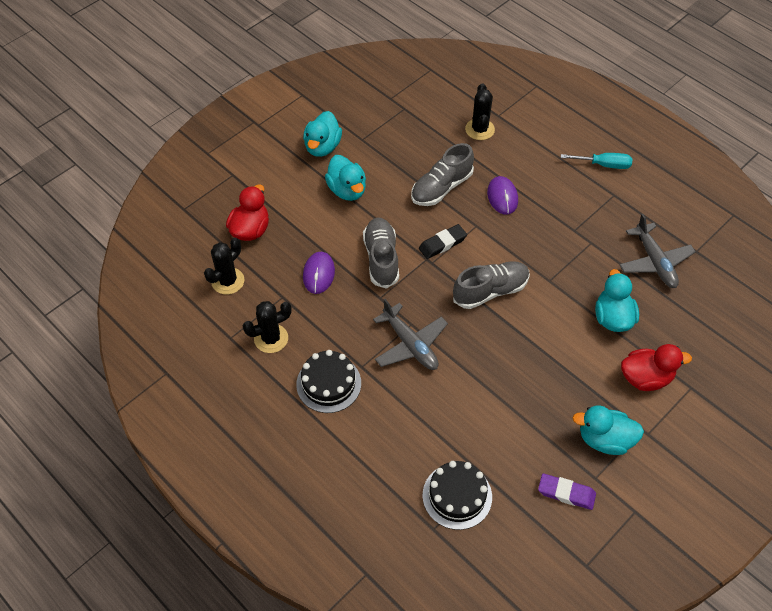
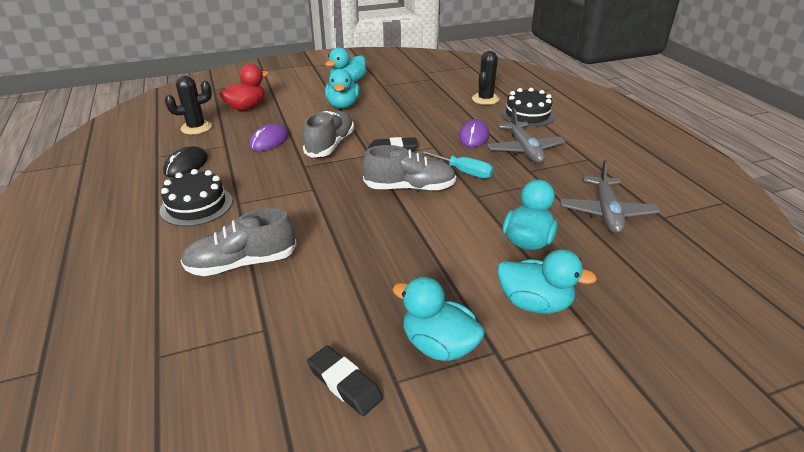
camera: 25 degrees right, 20 degrees down
black cactus [243,301,292,353] -> black mouse [163,146,208,178]
grey plane [373,299,448,370] -> grey plane moved to [487,107,565,163]
grey shoe [411,143,474,206] -> grey shoe moved to [180,208,296,276]
black cake [423,461,492,530] -> black cake moved to [501,88,555,127]
purple eraser [538,473,596,510] -> black eraser [307,346,383,416]
turquoise screwdriver [561,153,633,169] -> turquoise screwdriver moved to [419,150,494,179]
red duck [621,344,692,391] -> turquoise duck [497,249,597,314]

